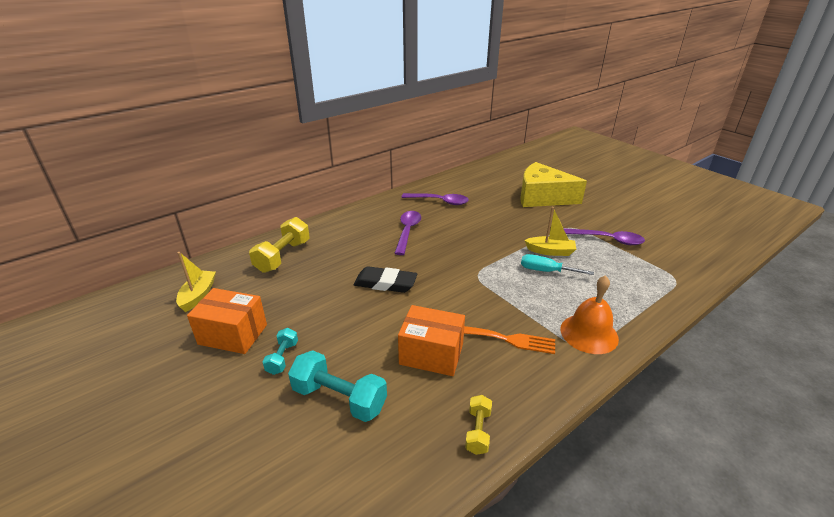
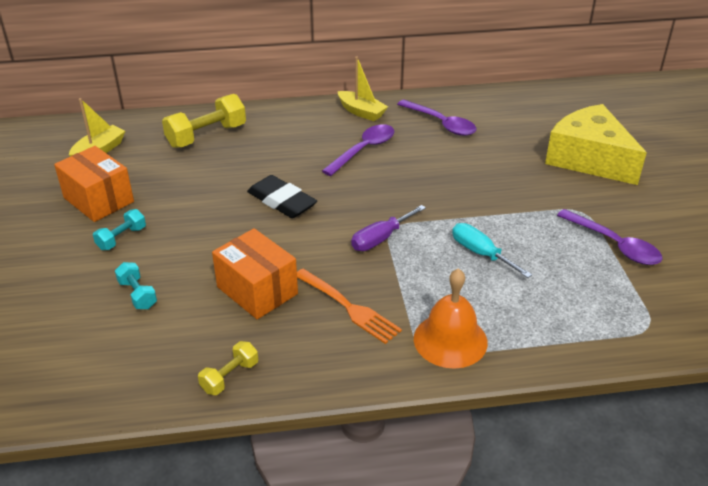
camera: 30 degrees right, 5 degrees up
turquoise dumbbell [288,350,387,422] -> turquoise dumbbell [115,262,157,309], size x0.55
yellow boat [525,207,576,256] -> yellow boat moved to [338,56,388,121]
none -> purple screwdriver [351,205,426,251]

